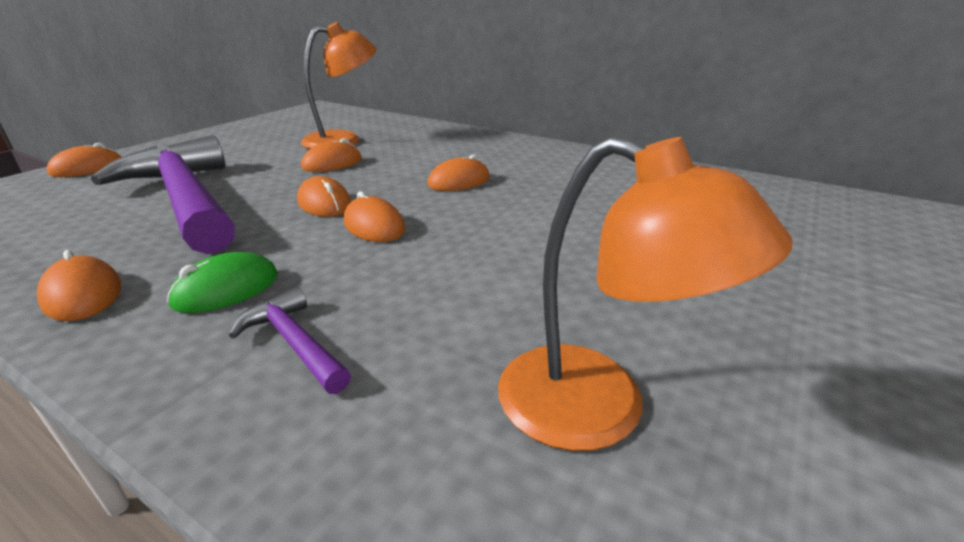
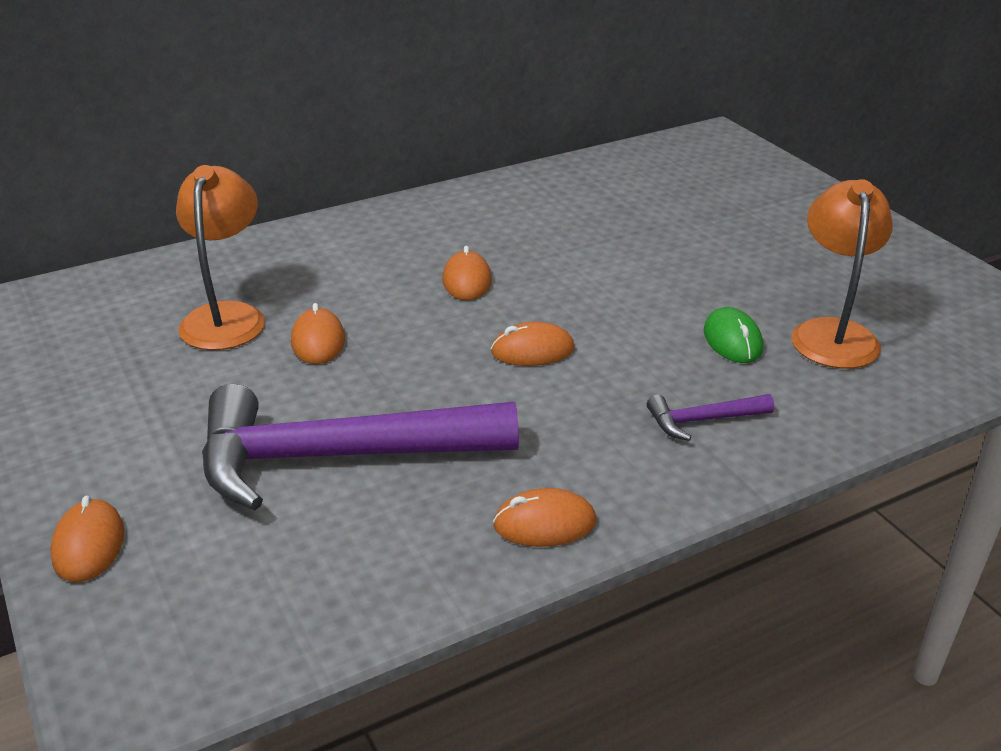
camera: 60 degrees left, 5 degrees up
green mouse [167,252,278,313] -> green mouse moved to [704,307,763,363]
orange mouse [297,176,351,217] -> none
orange lamp [498,136,793,451] -> orange lamp turned 60 degrees counterclockwise [791,179,893,369]

